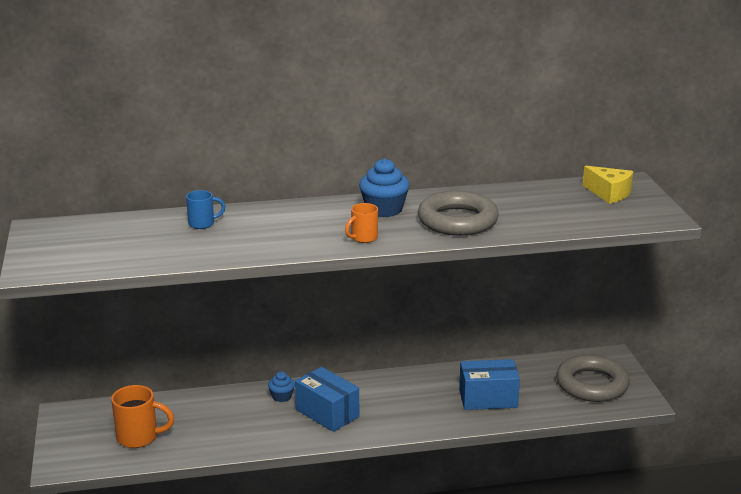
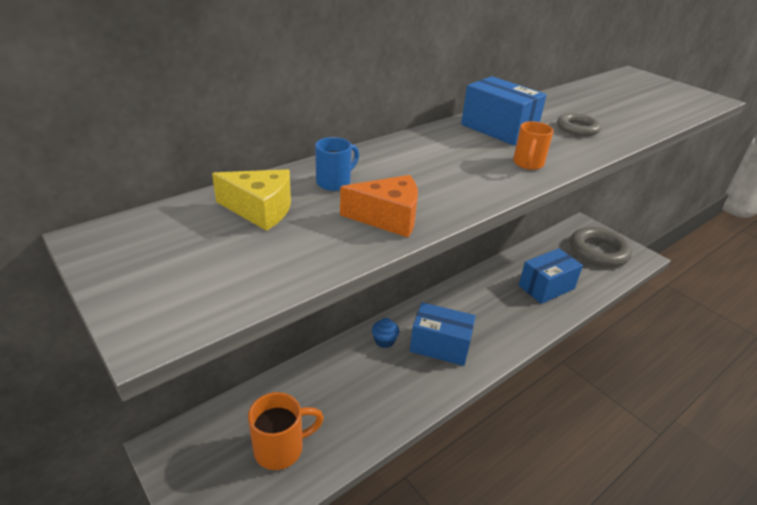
camera: 30 degrees left, 10 degrees up
blue cupcake [359,158,410,217] -> blue box [461,76,547,146]
grey ring [418,191,499,236] -> grey ring [557,113,601,136], size x0.50
yellow cheese [583,166,633,204] -> yellow cheese moved to [212,169,291,231]
none -> orange cheese [340,175,418,237]

